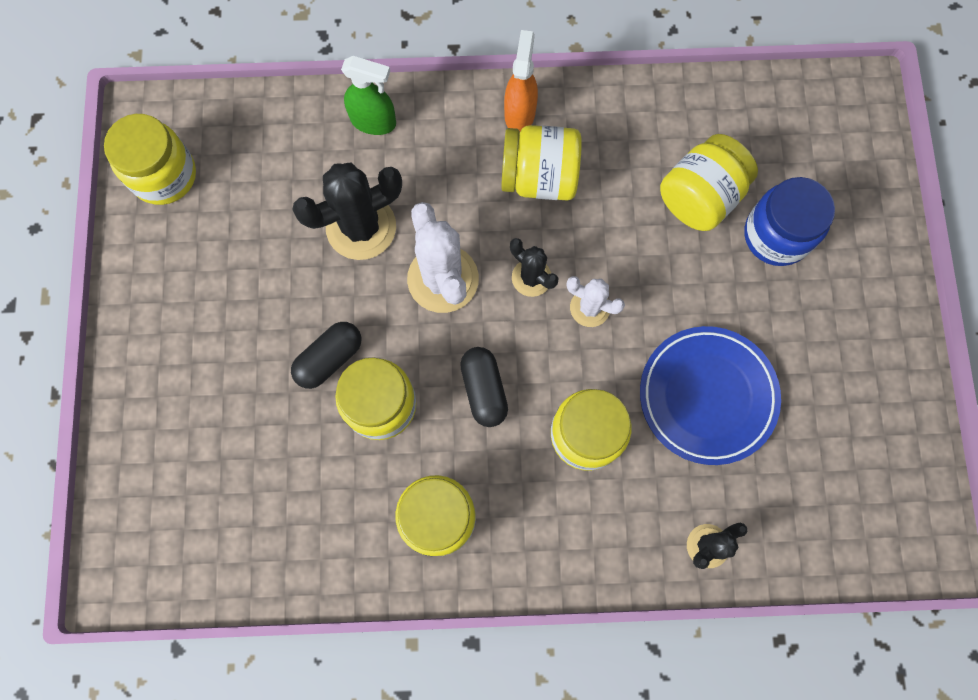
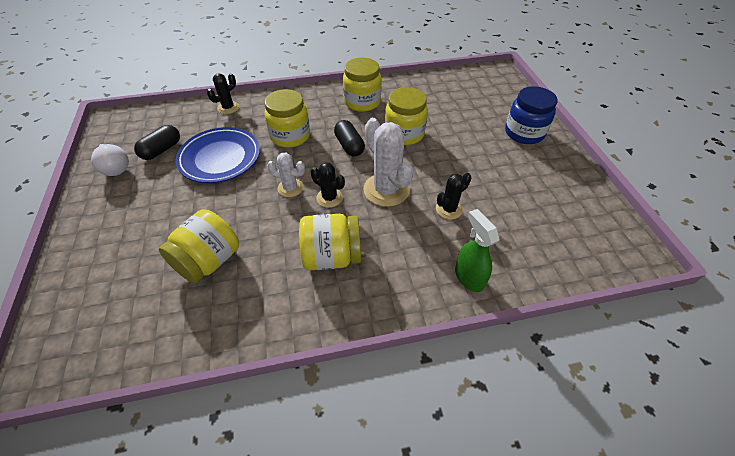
camera: 170 degrees right, 25 degrees down
yellow jar [104,114,196,205] -> none
black capsule [291,322,361,389] -> black capsule moved to [134,125,180,160]
black cactus [292,163,402,260] -> black cactus [436,173,471,219], size x0.56
green spray bottle [341,56,396,135] -> green spray bottle turned 60 degrees clockwise [455,209,500,292]
orange spray bottle [504,30,538,131] -> none
blue jar [744,177,835,266] -> blue jar moved to [505,86,558,144]
none -> white light bulb [91,144,129,176]

